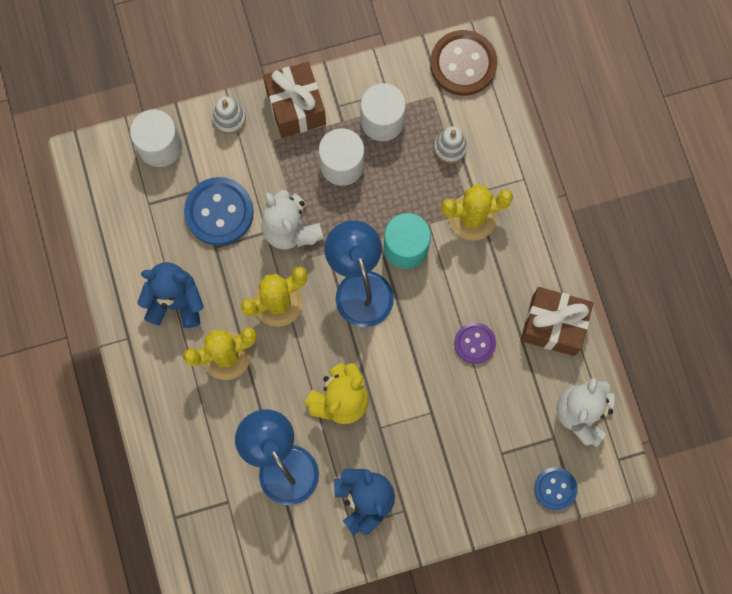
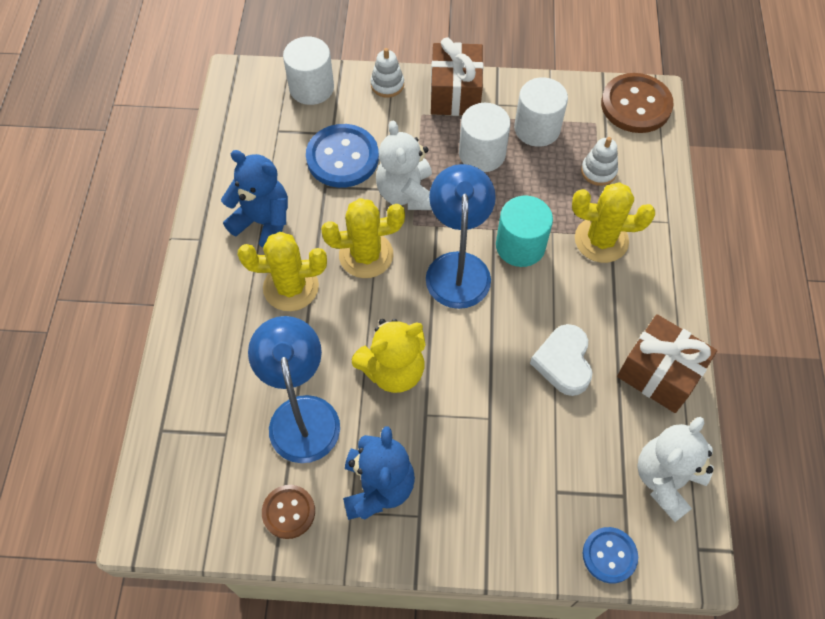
camera: 20 degrees right, 15 degrees down
purple button [454,322,496,364] -> white heart [530,324,593,396]
none -> brown button [262,485,315,539]

